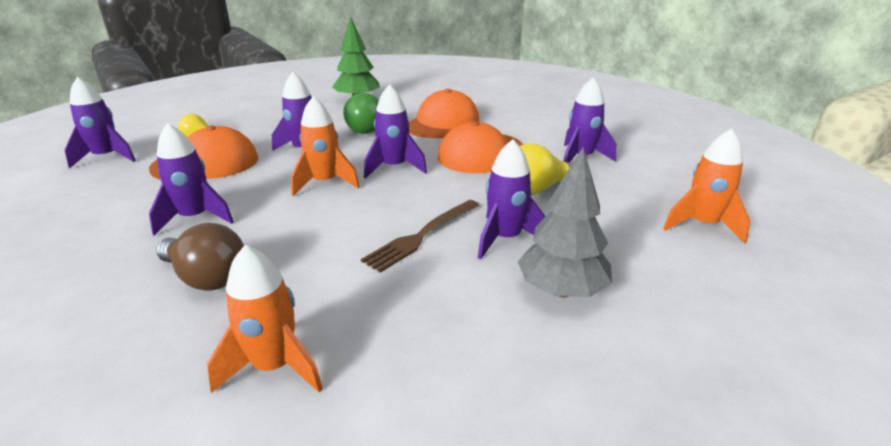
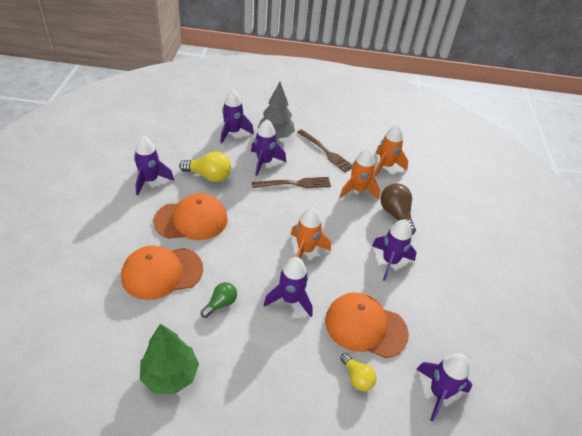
camera: 145 degrees left, 15 degrees up
green light bulb [343,93,379,134] -> green light bulb [201,282,237,318], size x0.63
purple rocket [364,84,427,179] -> purple rocket moved to [220,90,254,143]
orange rocket [663,128,750,243] -> orange rocket moved to [339,148,380,200]
none -> brown fork [297,129,352,173]

